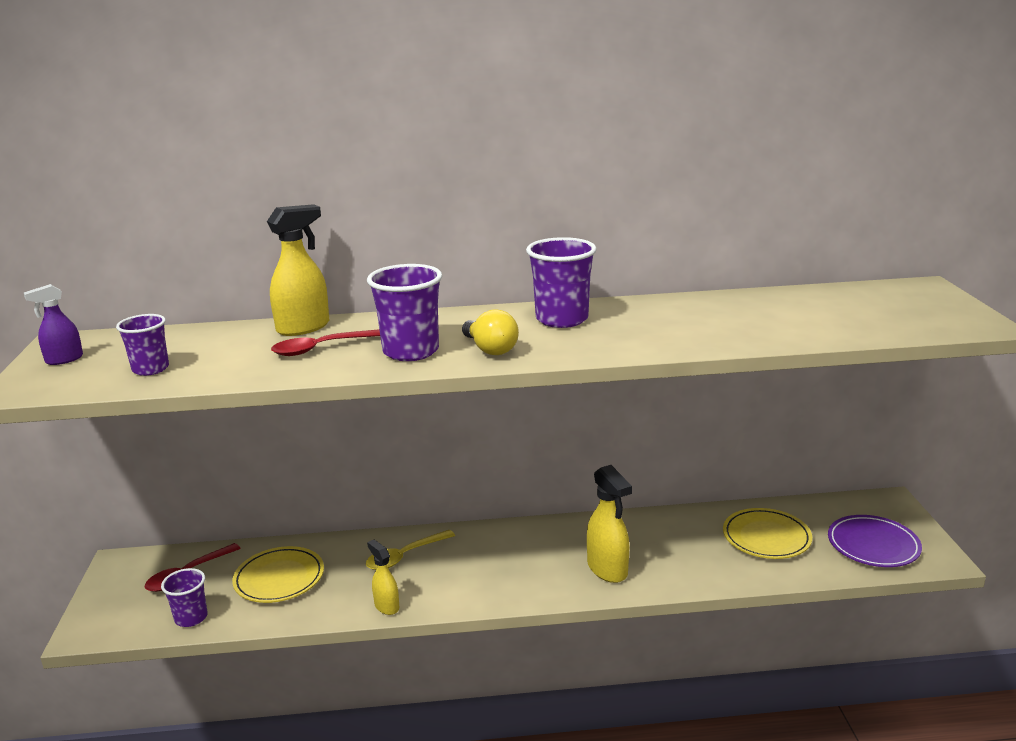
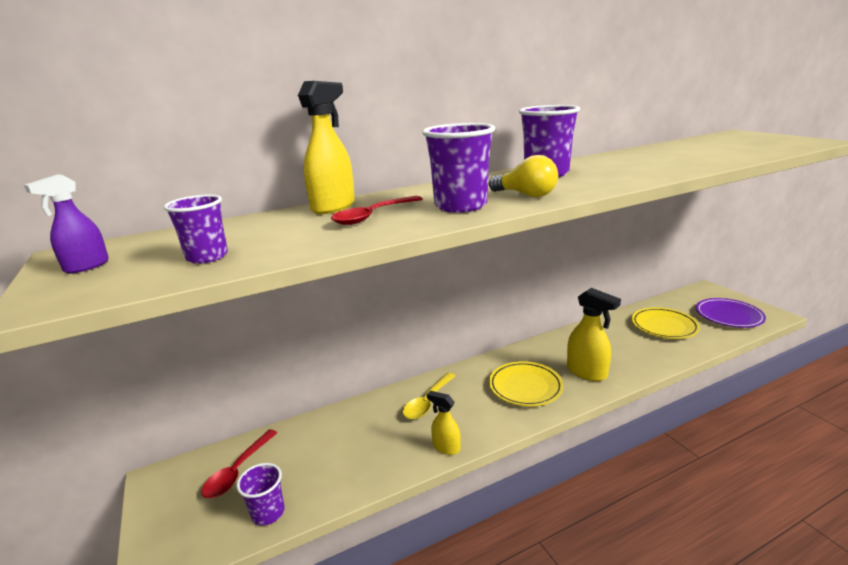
camera: 20 degrees left, 0 degrees up
yellow plate [232,546,324,603] -> yellow plate moved to [489,361,563,406]

